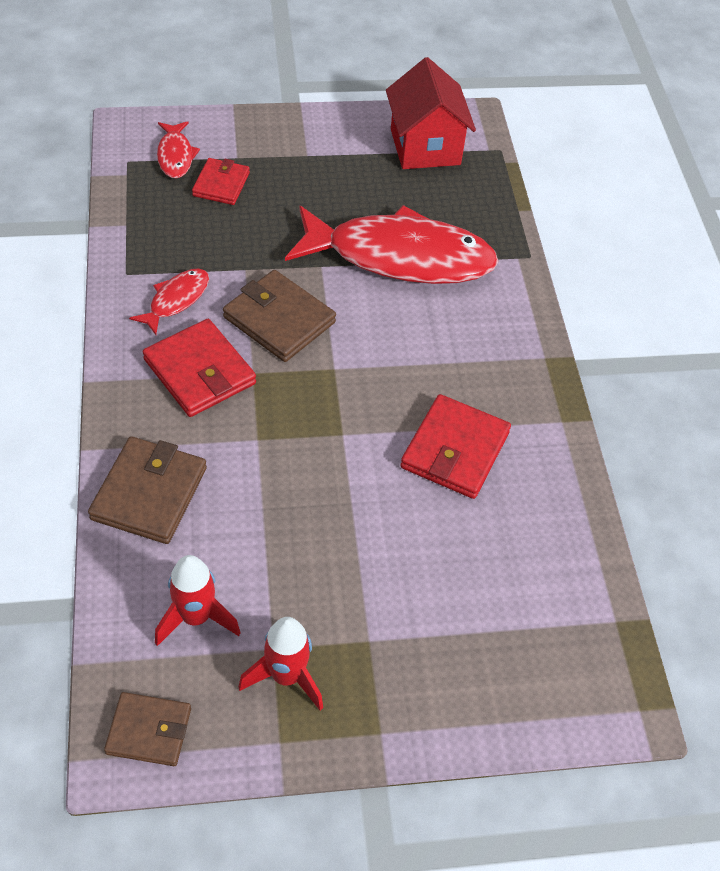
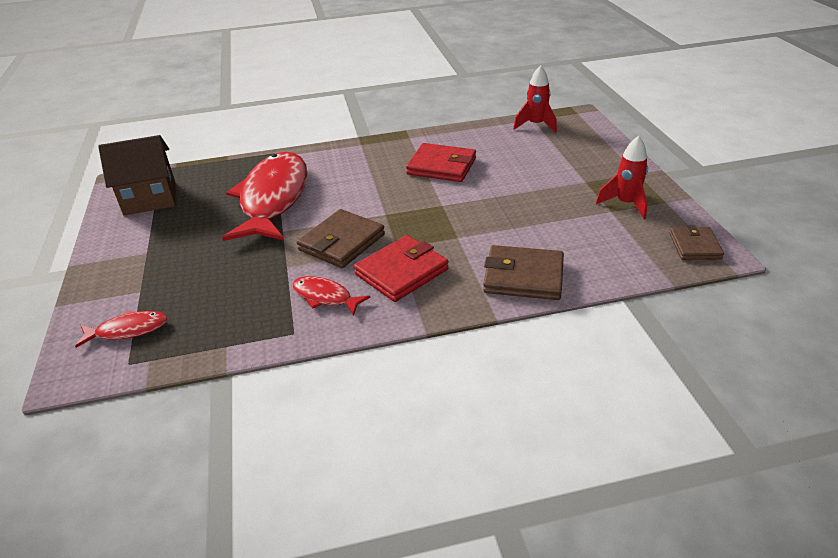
camera: 90 degrees left, 15 degrees down
red rocket [155,555,241,646] -> red rocket moved to [513,65,557,133]
red wallet [192,158,250,205] -> none
red house [386,57,476,169] -> brown house [98,135,175,215]

